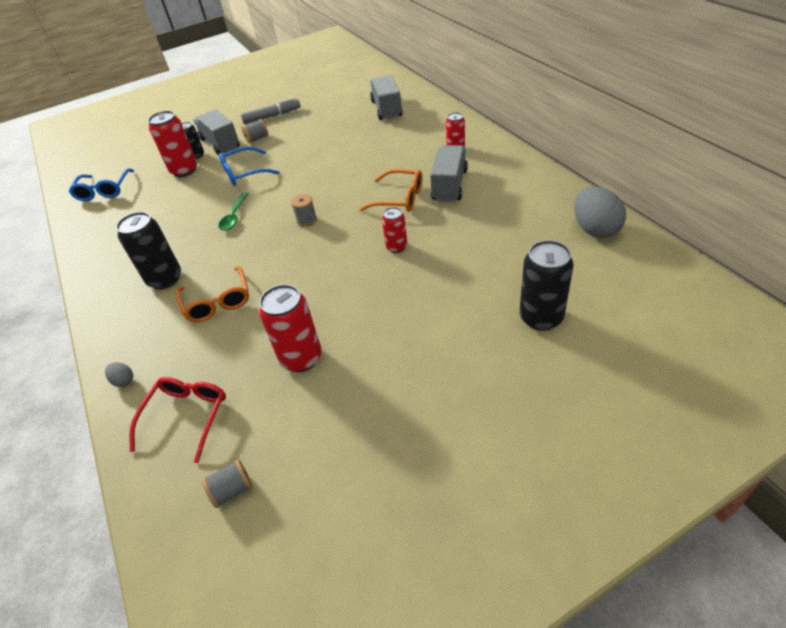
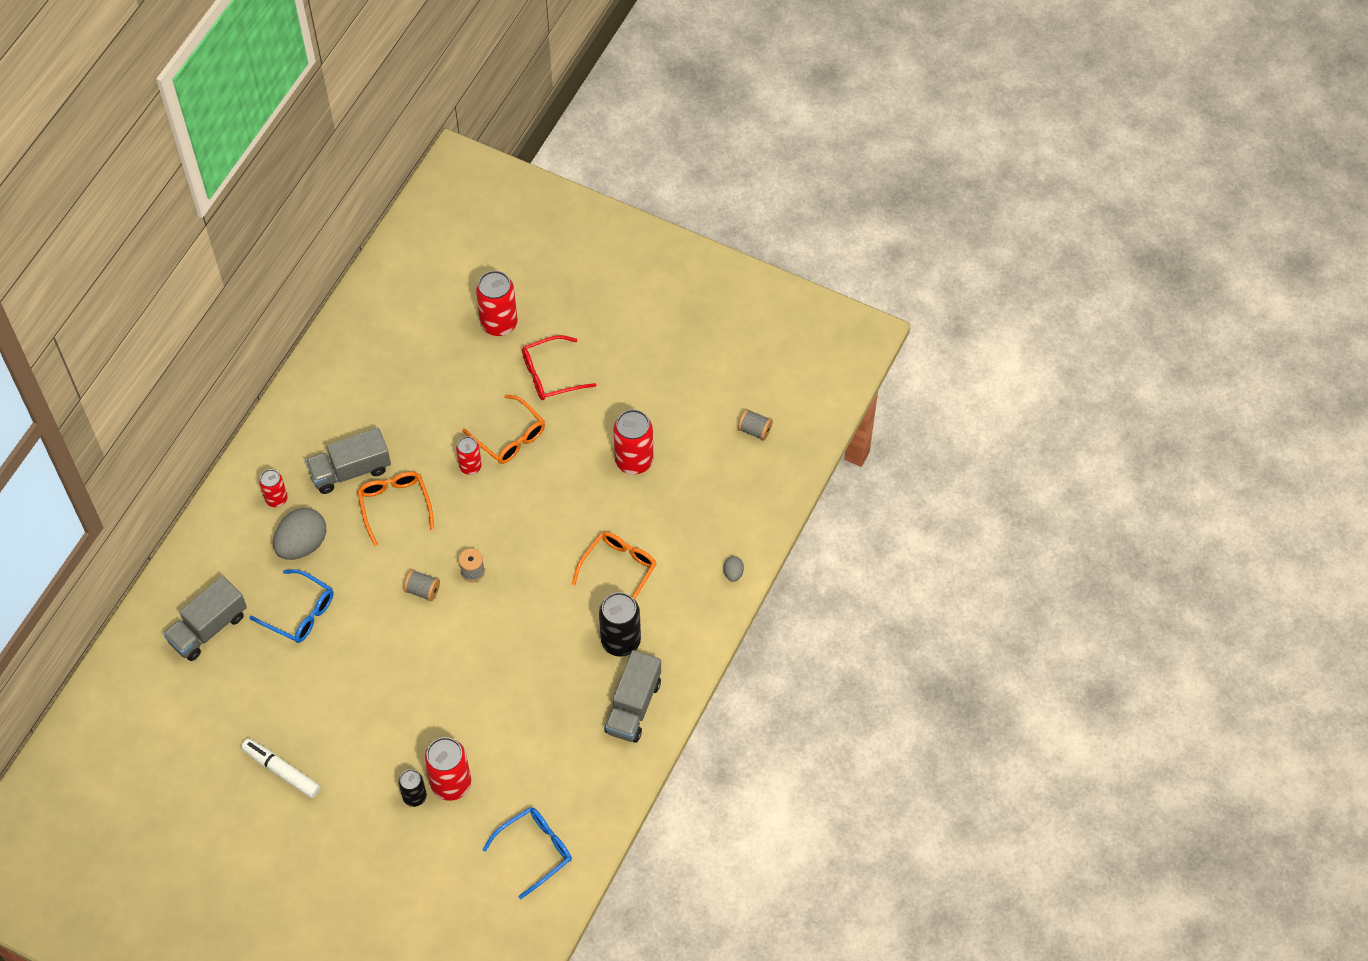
camera: 130 degrees left, 15 degrees up
red glasses [129,377,226,463] -> red glasses moved to [522,335,596,400]
grey truck [193,110,240,155] -> grey truck moved to [605,650,661,743]
green spoon [218,193,248,231] -> none
blue glasses [219,147,279,186] -> blue glasses moved to [250,569,334,643]
grey marker [241,97,300,124] -> white marker [241,738,321,798]
grey spool [241,119,268,143] -> grey spool moved to [404,569,440,601]
black can [519,240,574,331] -> red can [476,270,518,336]
grey egg [574,186,626,238] -> grey egg moved to [273,508,326,560]
none -> orange glasses [462,394,545,464]

